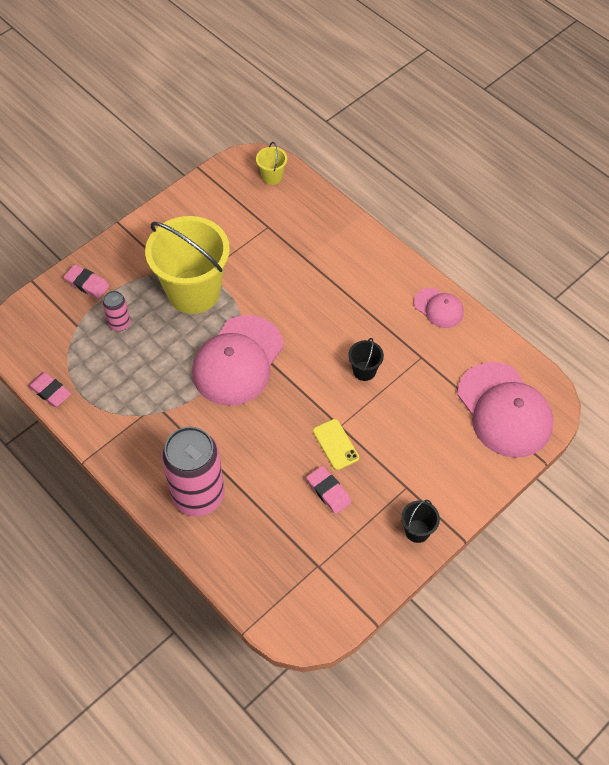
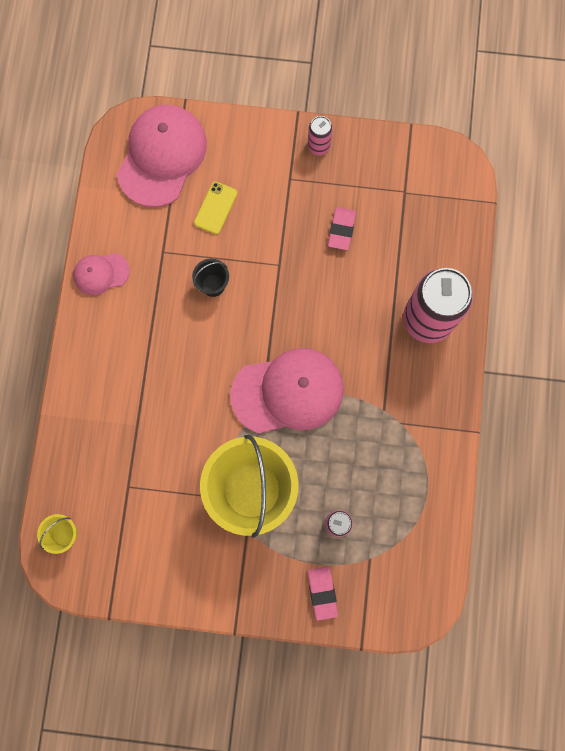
camera: 130 degrees left, 20 degrees up
pink eraser [28,372,71,407] -> none
yellow phone [313,419,359,470] -> yellow phone moved to [194,181,237,234]
black bucket [401,500,440,543] -> pink can [308,116,333,155]
pink cap [414,288,464,328] -> pink cap turned 105 degrees counterclockwise [73,253,130,295]

